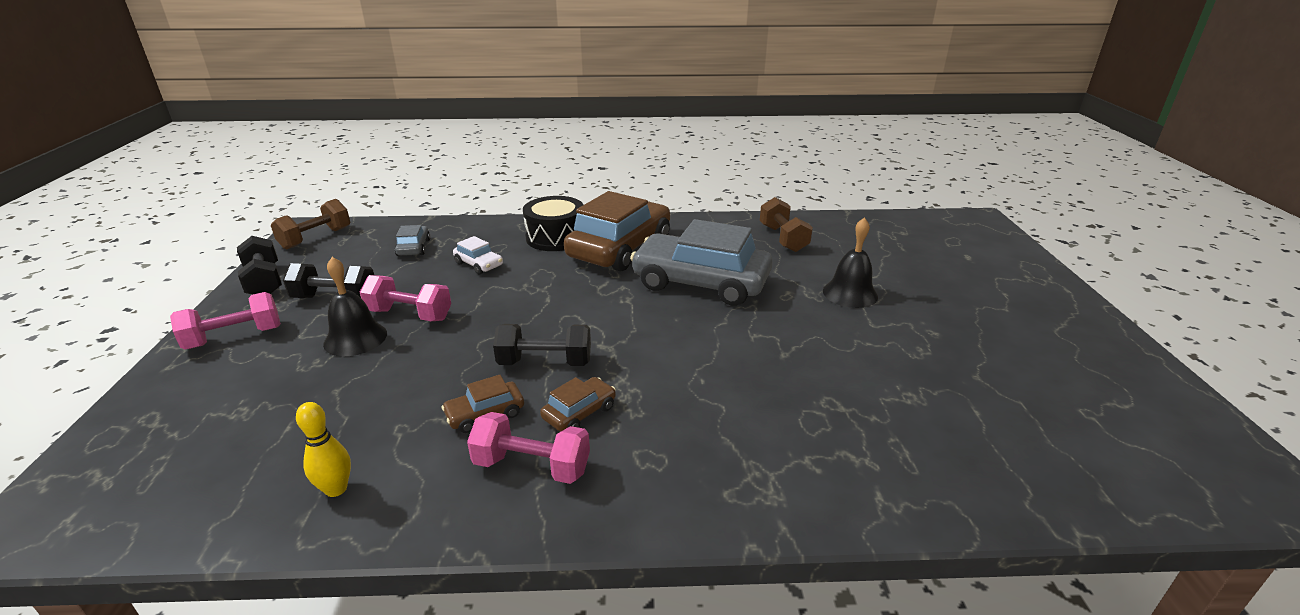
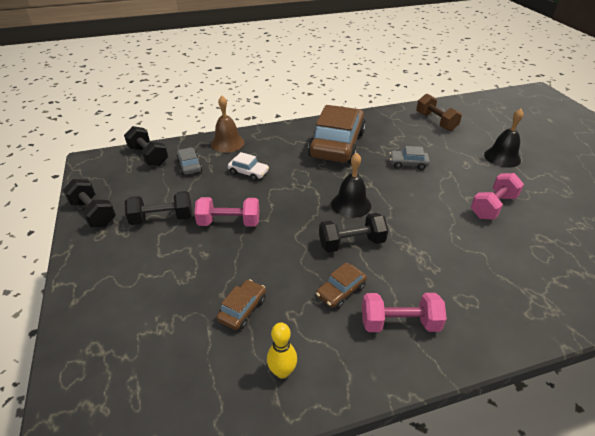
camera: 15 degrees left, 10 degrees up
pink dumbbell [170,292,281,349] -> pink dumbbell moved to [471,173,524,220]
brown dumbbell [271,199,350,249] -> none
black bell [323,257,387,356] -> black bell moved to [331,153,371,218]
black drum [523,196,584,251] -> none
brown car [540,377,616,432] -> brown car moved to [217,279,266,330]
grey car [630,219,773,306] -> grey car [389,146,430,170], size x0.43
none -> black dumbbell [124,126,168,166]
none -> brown bell [211,96,245,153]

